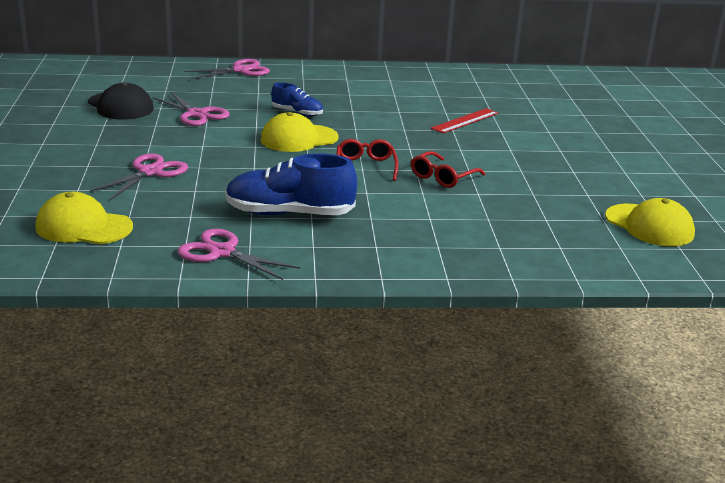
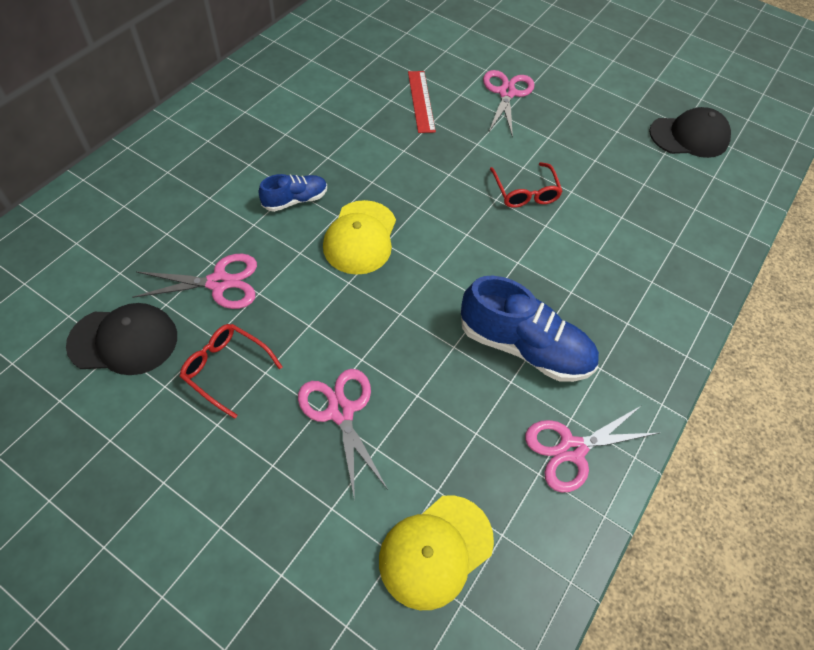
camera: 55 degrees left, 30 degrees up
pink scissors [184,59,270,79] -> pink scissors moved to [483,70,534,138]
blue shoe [226,153,357,215] -> blue shoe turned 105 degrees counterclockwise [461,275,599,382]
red glasses [337,139,398,181] -> red glasses moved to [180,324,282,419]
yellow cap [605,198,695,246] -> black cap [649,107,731,158]

